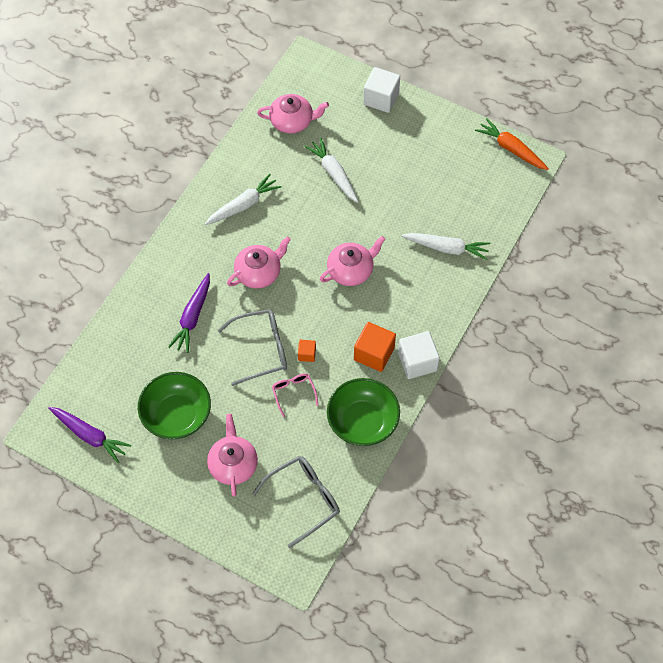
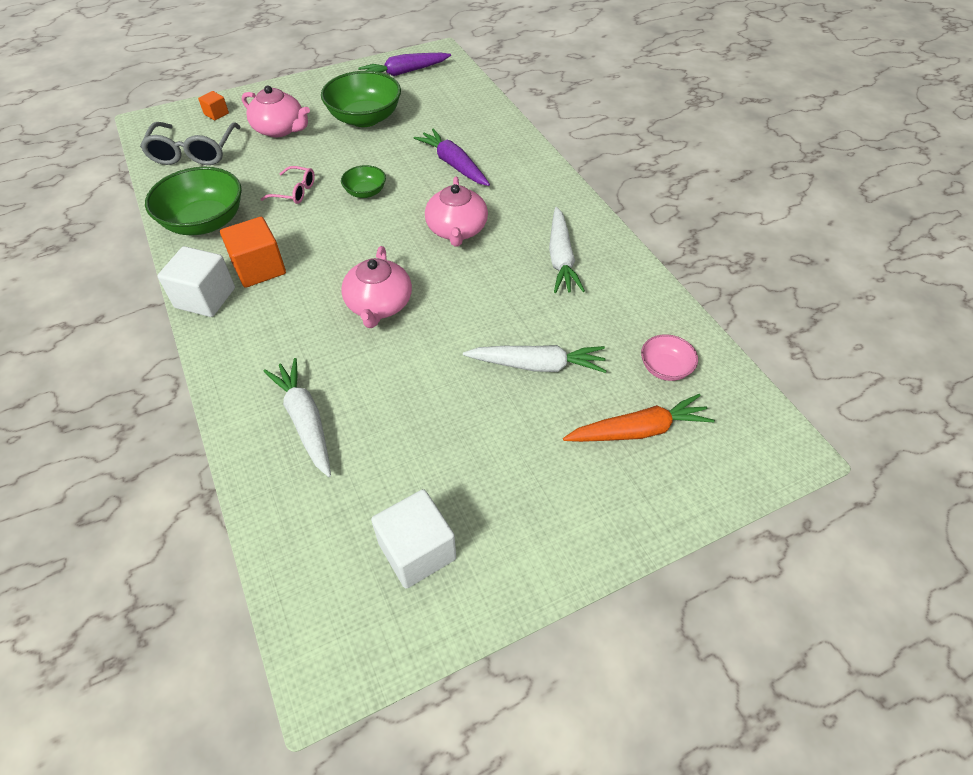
camera: 125 degrees right, 10 degrees down
grey glasses [218,309,287,386] -> green bowl [341,165,386,198]
pink teapot [257,94,329,134] -> pink bowl [641,334,698,381]
orange cube [298,340,316,362] -> orange cube moved to [198,91,229,120]
white cube [363,67,400,113] -> white cube moved to [371,489,456,589]
white carrot [402,233,490,260] -> white carrot turned 105 degrees clockwise [264,358,331,477]
orange carrot [475,118,549,170] -> orange carrot moved to [563,394,715,442]

